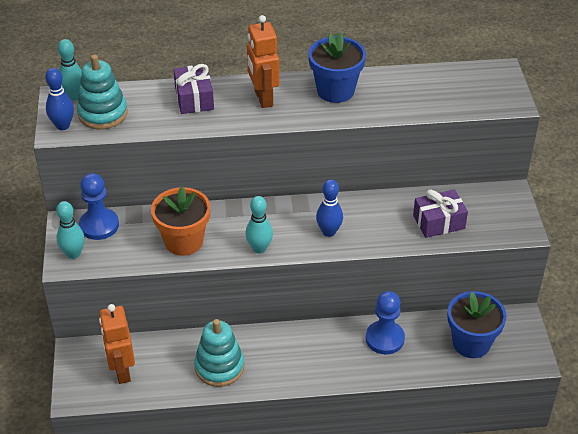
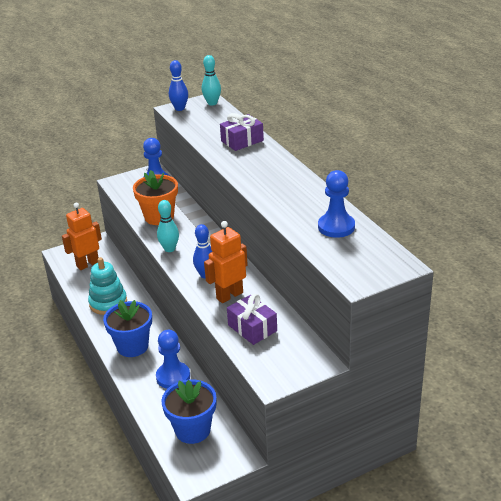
camera: 70 degrees right, 10 degrees down
turquoise bowling pin [56,201,85,259] -> none
turquoise stacking toy [77,54,128,129] -> none
orange robot [247,15,279,108] -> orange robot moved to [204,221,248,303]
blue flower pot [308,32,366,103] -> blue flower pot moved to [103,300,152,357]
none -> blue pawn [318,170,355,238]

